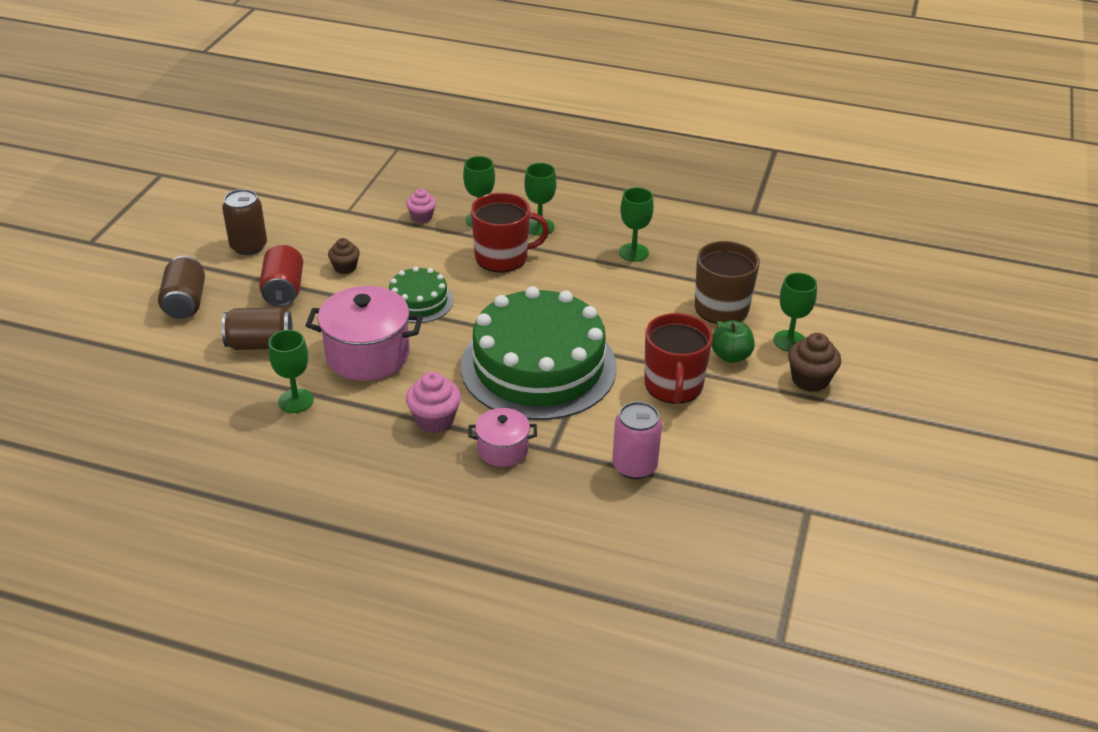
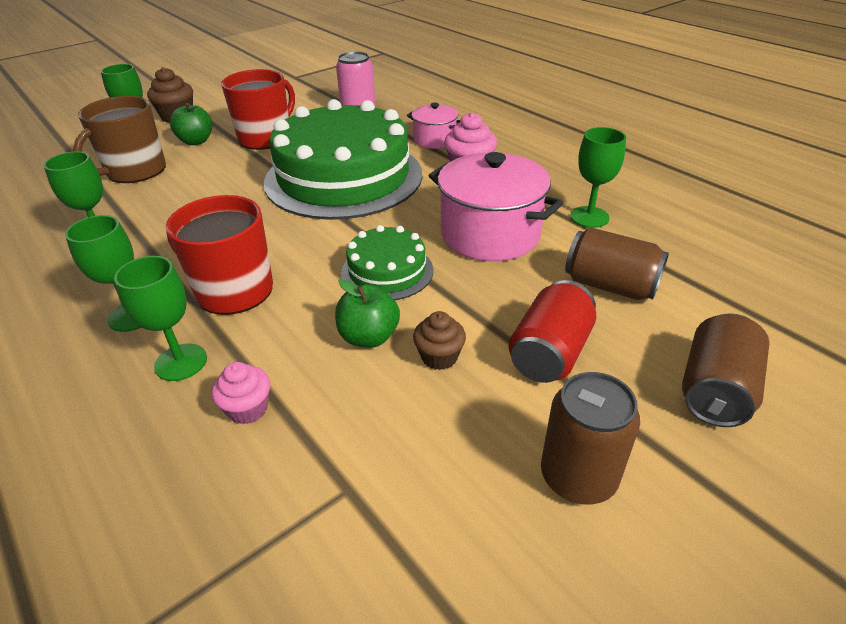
camera: 145 degrees left, 0 degrees up
none -> green apple [335,279,400,348]

